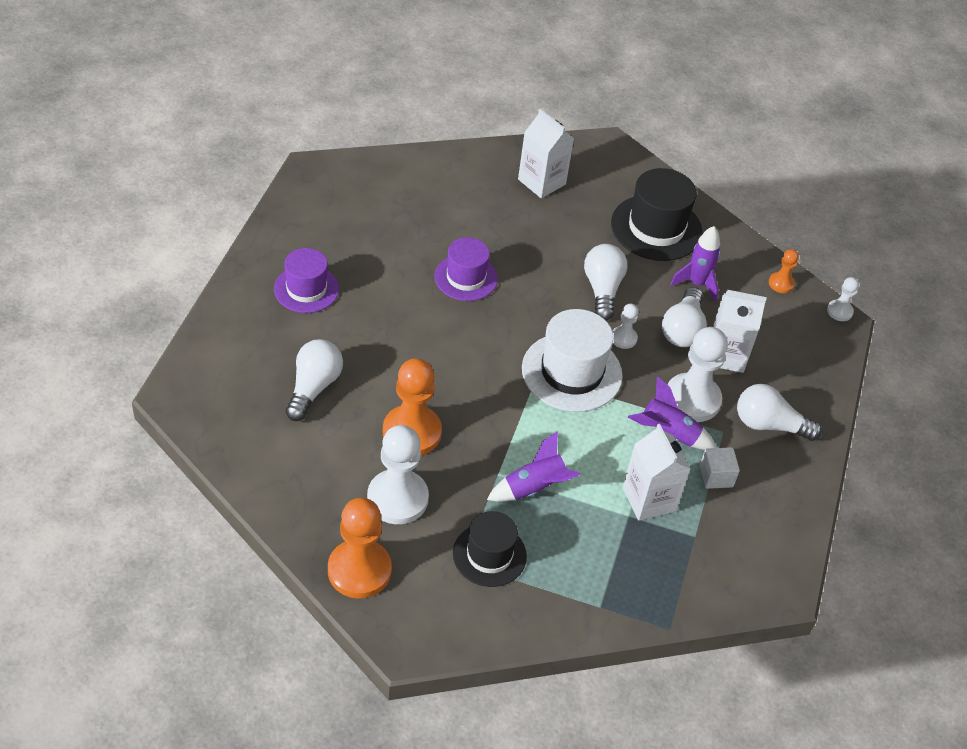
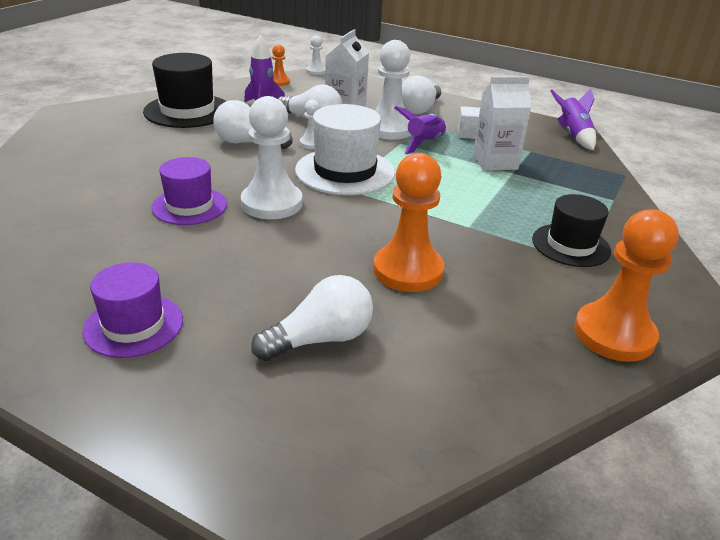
camera: 75 degrees left, 15 degrees down
white light bulb [286,339,343,421] -> white light bulb turned 120 degrees clockwise [251,275,373,361]
white pawn [367,425,429,524] -> white pawn moved to [241,96,302,219]
purple rocket [487,431,581,502] -> purple rocket moved to [551,89,596,150]
white carton [518,109,574,198] -> none

